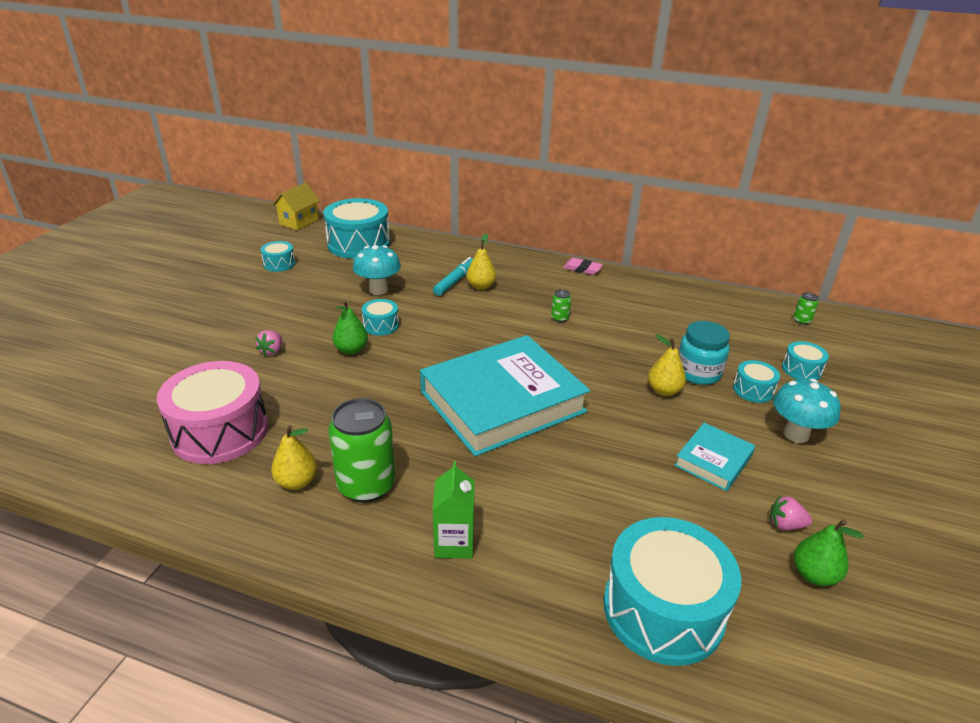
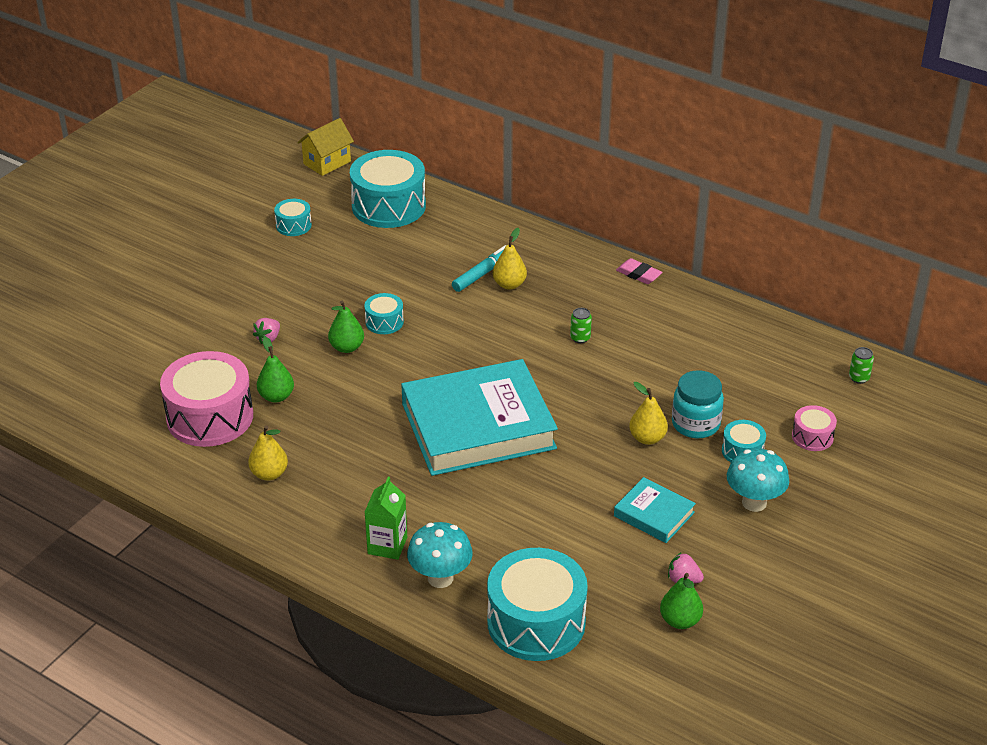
camera: 15 degrees right, 5 degrees up
green can [328,398,395,503] -> none
turquoise mushroom [353,245,401,295] -> turquoise mushroom moved to [407,522,473,588]
turquoise book [674,423,755,491] -> turquoise book turned 75 degrees clockwise [614,477,696,543]
turquoise drum [782,341,829,380] -> pink drum [792,405,837,451]
none -> green pear [257,337,294,402]

